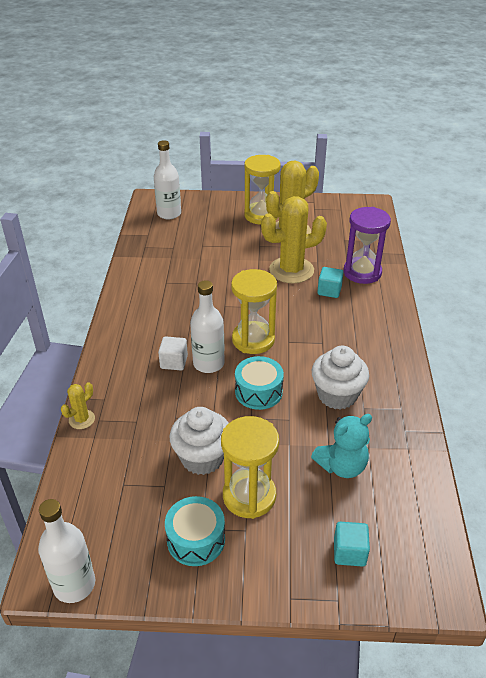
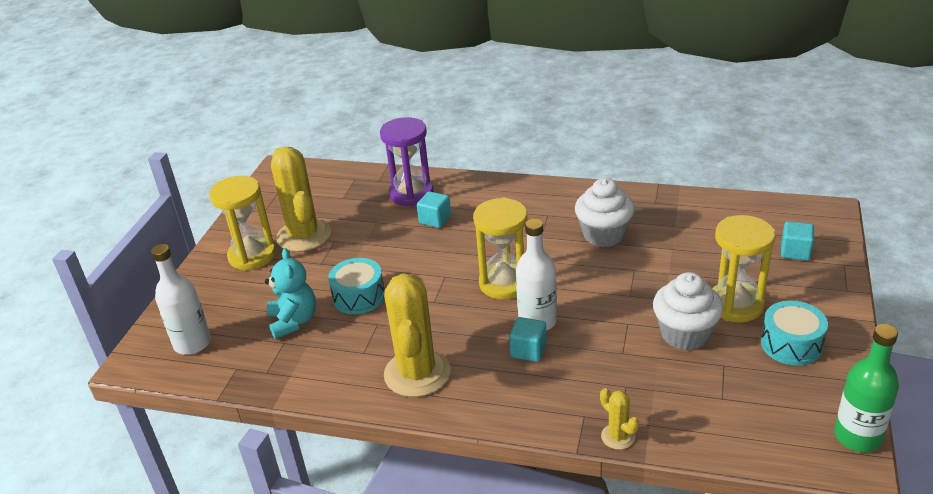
camera: 75 degrees left, 5 degrees down
white bottle [38,499,95,603] -> green bottle [834,324,899,452]
white cube [158,336,188,370] -> turquoise cube [509,317,547,362]
turquoise drum [235,356,284,410] -> turquoise drum moved to [328,258,385,314]
yellow cactus [261,196,327,283] -> yellow cactus moved to [384,273,451,397]
turquoise teddy bear [311,414,372,478] -> turquoise teddy bear moved to [265,248,316,339]

